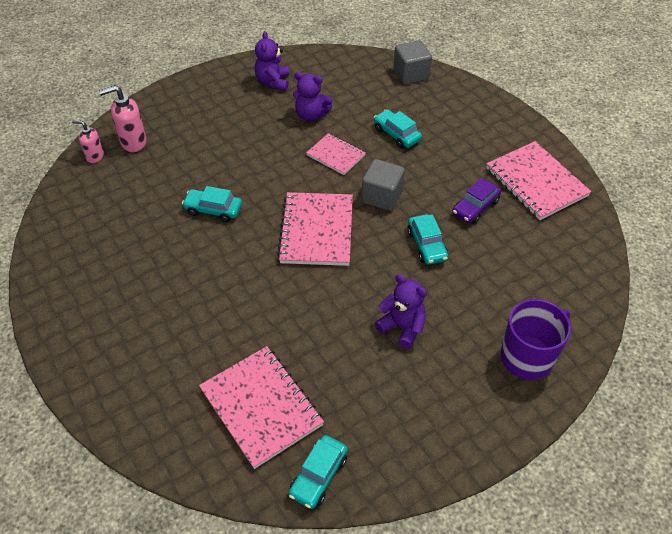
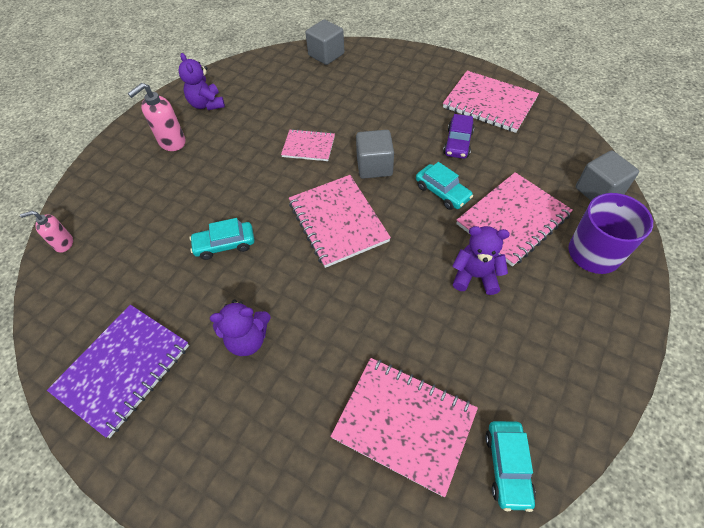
camera: 25 degrees left, 5 degrees up
pink soap dispenser [99,85,146,152] -> pink soap dispenser moved to [128,83,186,151]
purple teddy bear [293,72,332,122] -> purple teddy bear moved to [210,300,271,356]
turquoise car [374,110,422,148] -> none
none -> purple notebook [47,305,189,438]
none -> pink notebook [456,172,573,267]
none -> grey cube [576,150,639,201]

